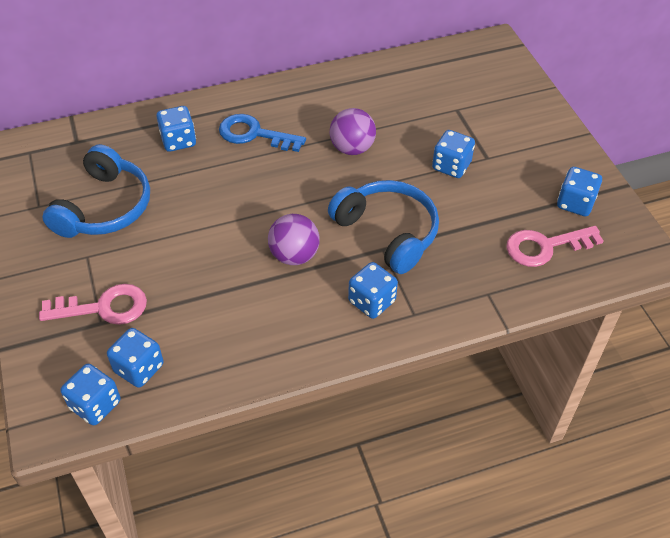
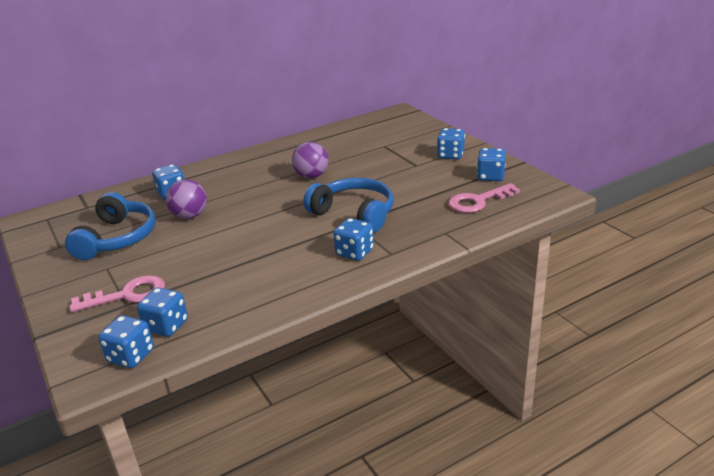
camera: 10 degrees left, 20 degrees down
blue key [219,114,306,152] -> none
purple ball [268,214,320,265] -> purple ball moved to [166,179,207,219]
blue dice [432,130,475,178] -> blue dice moved to [437,128,465,160]

